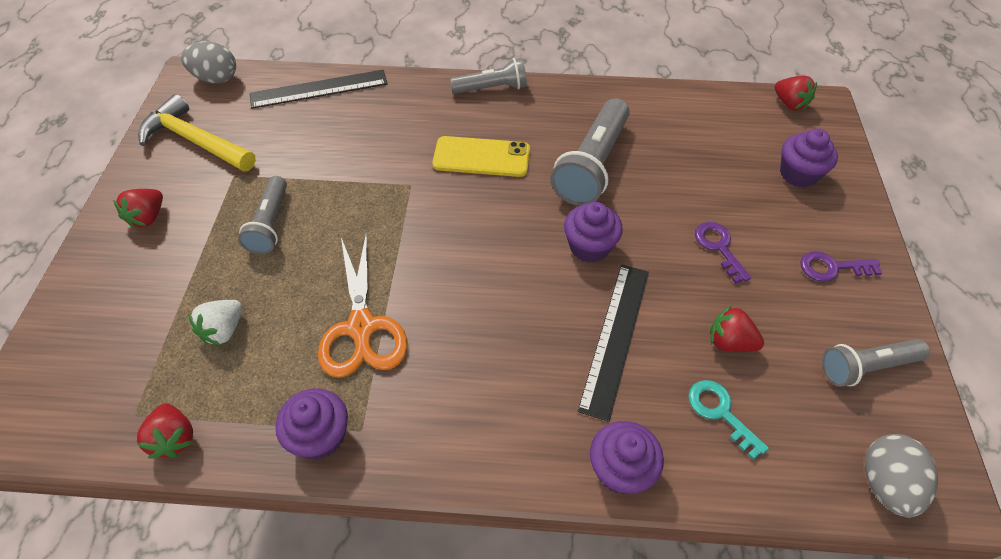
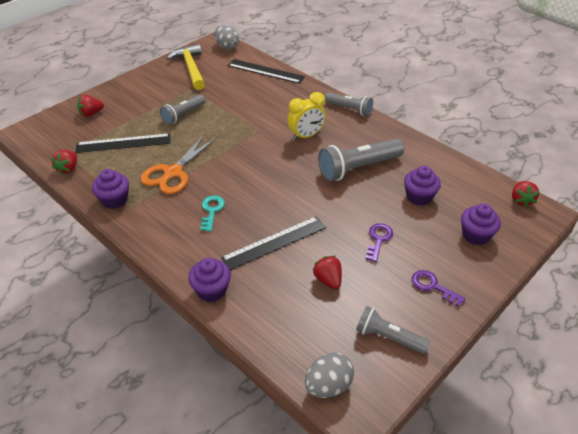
camera: 40 degrees right, 10 degrees down
red strawberry [113,189,163,229] -> red strawberry moved to [77,95,104,117]
white strawberry [188,300,242,345] -> black ruler [75,133,171,153]
yellow phone [432,136,530,177] -> yellow clock [287,92,326,141]
purple cupcake [564,202,623,263] -> purple cupcake moved to [404,166,441,206]
turquoise key [688,380,769,460] -> turquoise key moved to [201,195,225,232]

